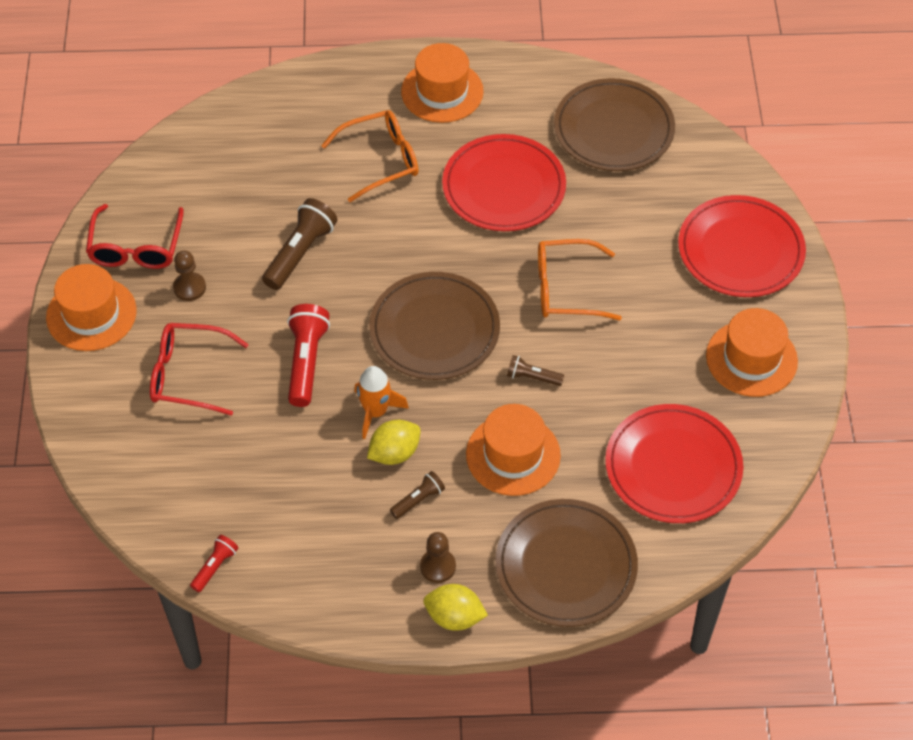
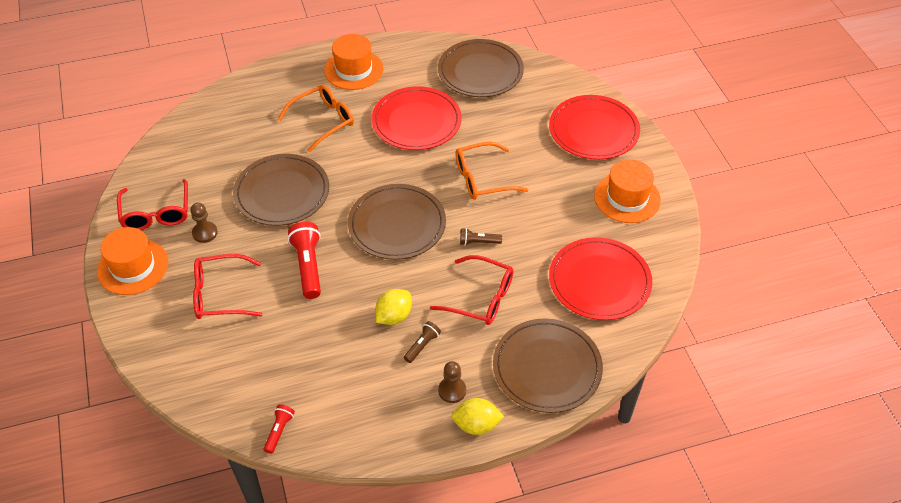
camera: 15 degrees left, 5 degrees down
brown flashlight [262,198,337,290] -> brown plate [233,154,329,226]
orange rocket [354,366,409,439] -> none
orange hat [466,404,561,496] -> red glasses [430,255,513,325]

